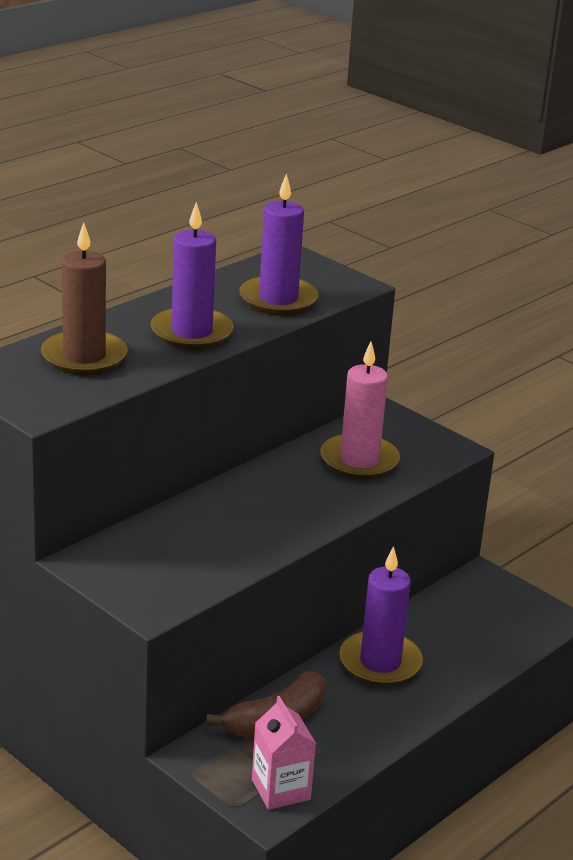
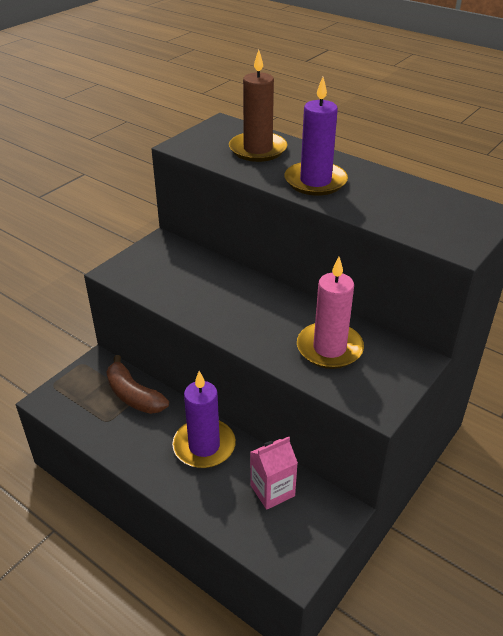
camera: 85 degrees right, 10 degrees up
purple candle [239,174,318,315] -> none
pink carton [252,696,316,810] -> pink carton moved to [250,437,298,510]

